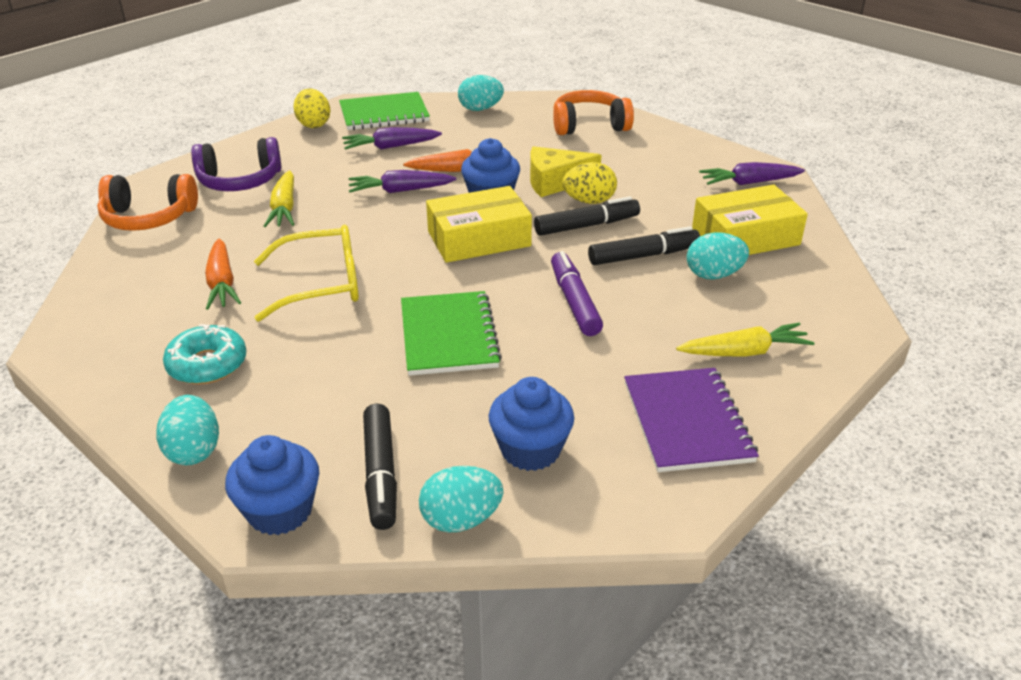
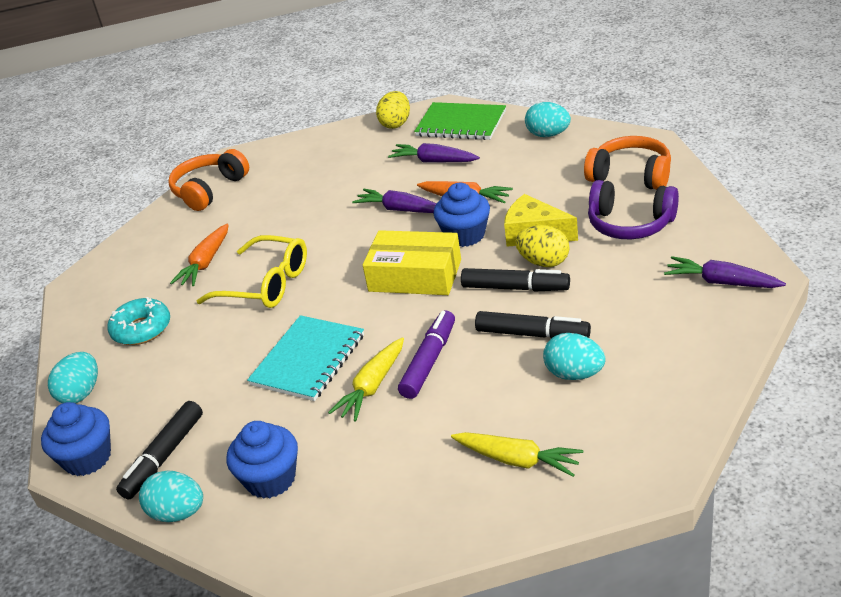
camera: 40 degrees right, 0 degrees up
orange headphones [97,174,198,231] -> orange headphones turned 90 degrees clockwise [168,149,249,211]
purple headphones [191,137,282,191] -> purple headphones moved to [588,180,679,239]
yellow carrot [264,170,294,227] -> yellow carrot moved to [328,337,404,421]
green notebook [401,291,502,376] -> turquoise notebook [247,315,364,401]
purple notebook [624,368,759,472] -> none
yellow box [692,184,808,255] -> none

